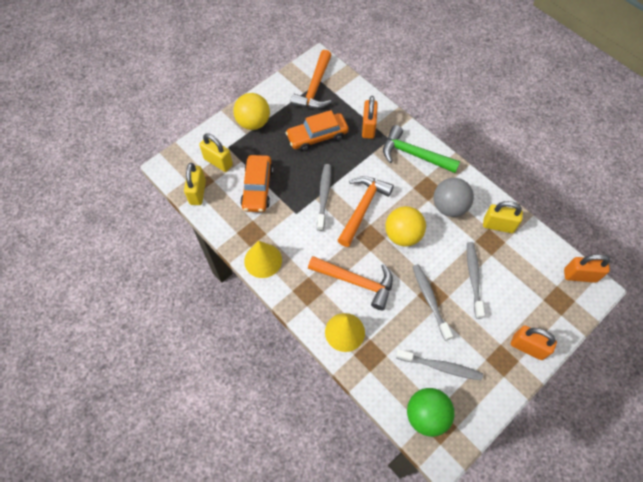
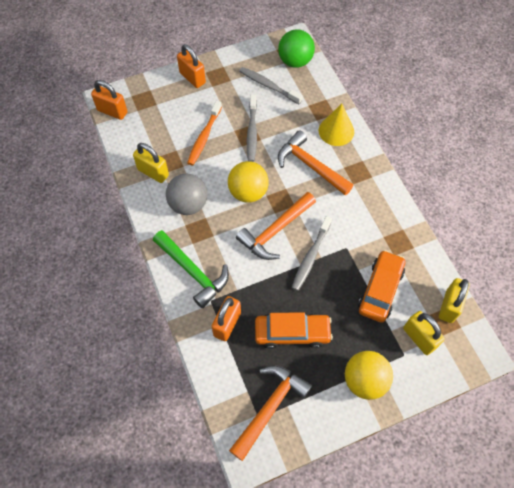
camera: 160 degrees left, 0 degrees up
yellow cone [244,241,282,278] -> none
grey toothbrush [467,242,485,319] -> orange toothbrush [187,101,222,165]

